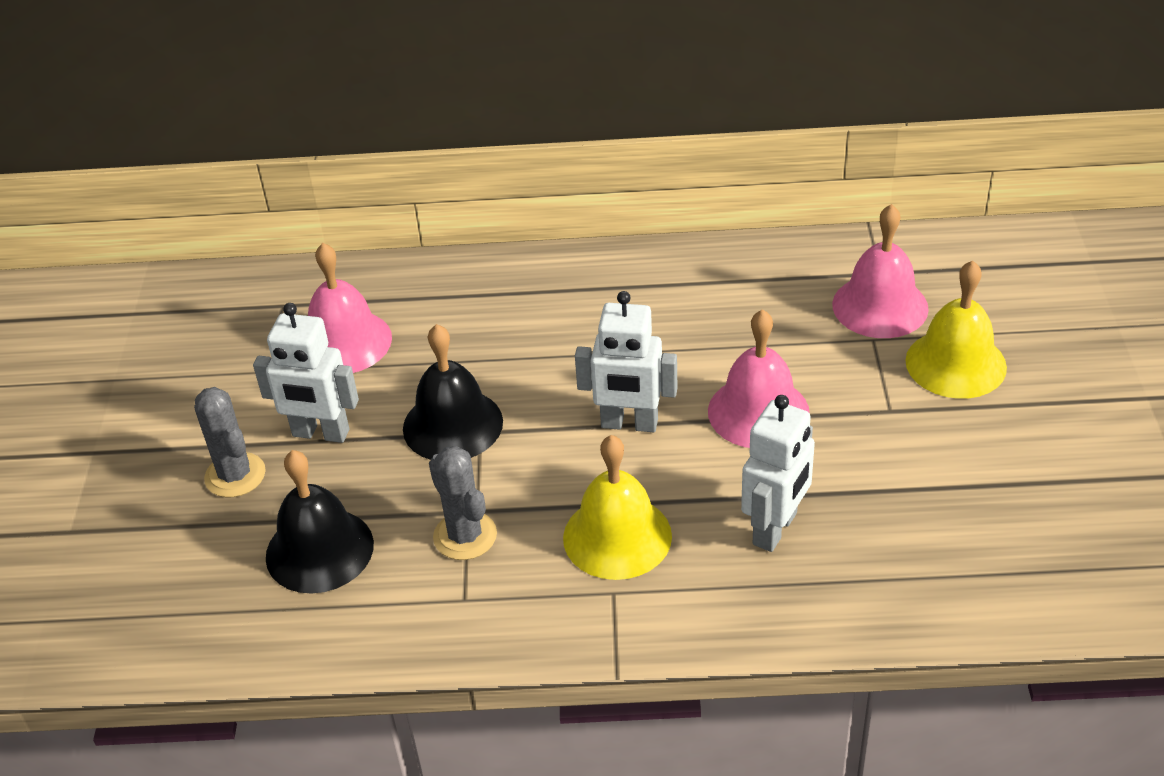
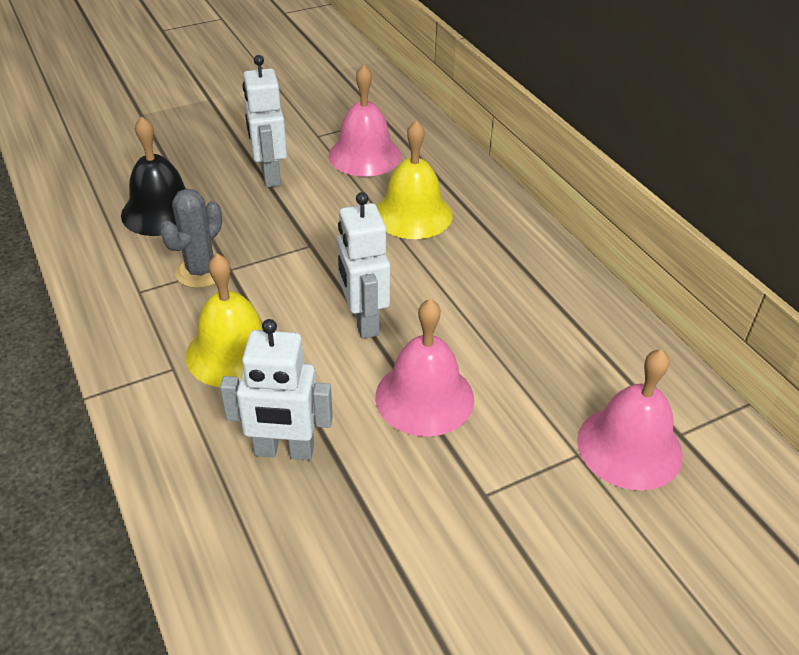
camera: 60 degrees right, 0 degrees up
grey cactus [194,387,266,497] -> none
black bell [403,324,503,460] -> none
yellow bell [905,260,1007,399] -> yellow bell moved to [376,120,453,239]

